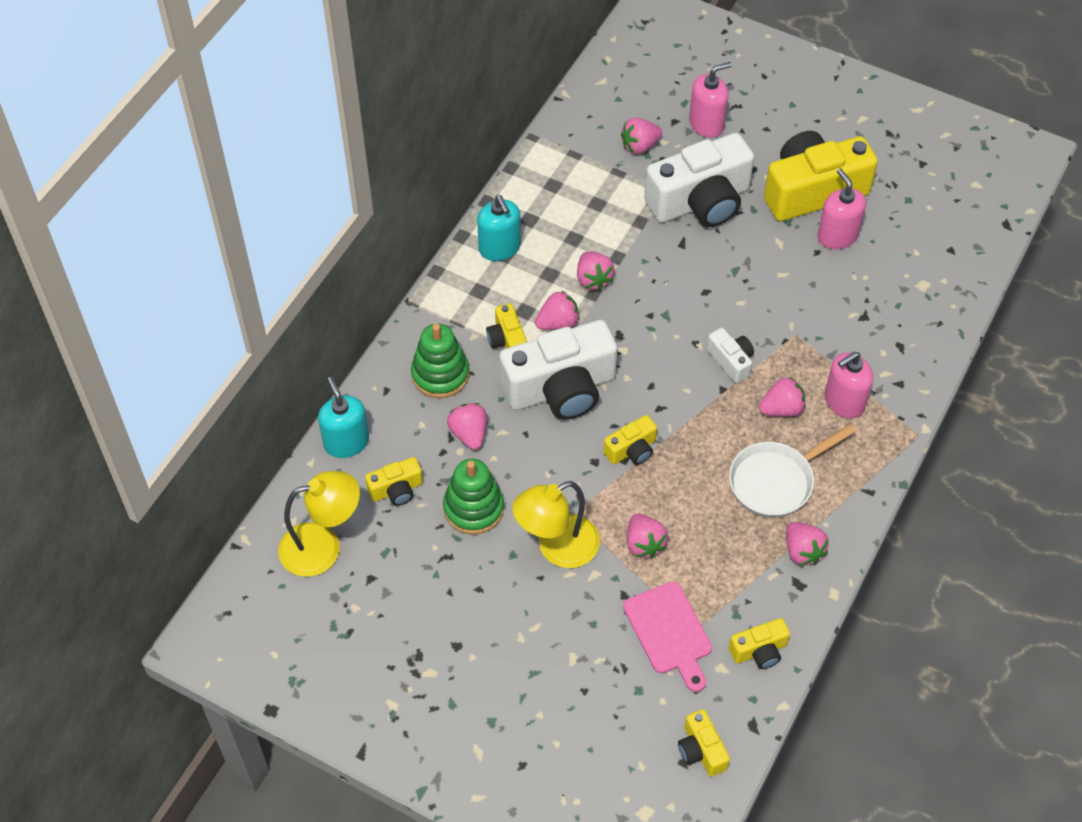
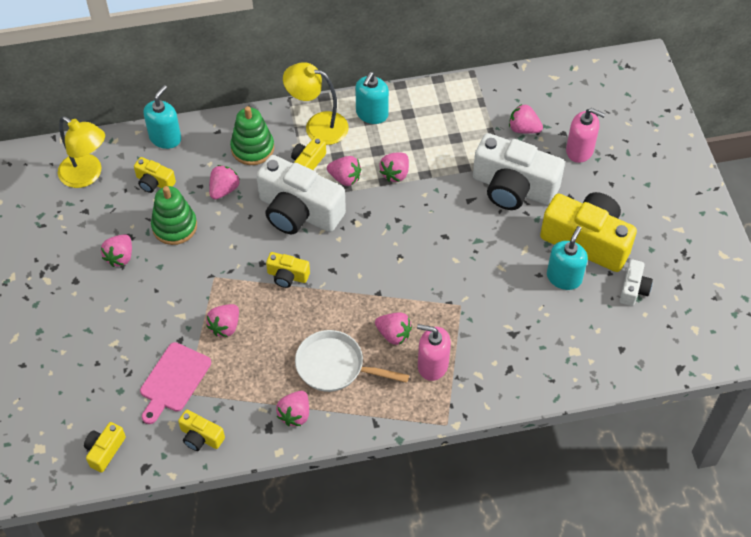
camera: 50 degrees right, 0 degrees up
yellow lamp [512,481,600,568] -> yellow lamp moved to [283,62,349,145]
white camera [707,328,754,383] -> white camera moved to [620,260,653,306]
pink soap dispenser [817,168,866,249] -> turquoise soap dispenser [547,226,588,290]
none -> pink strawberry [101,234,132,267]

